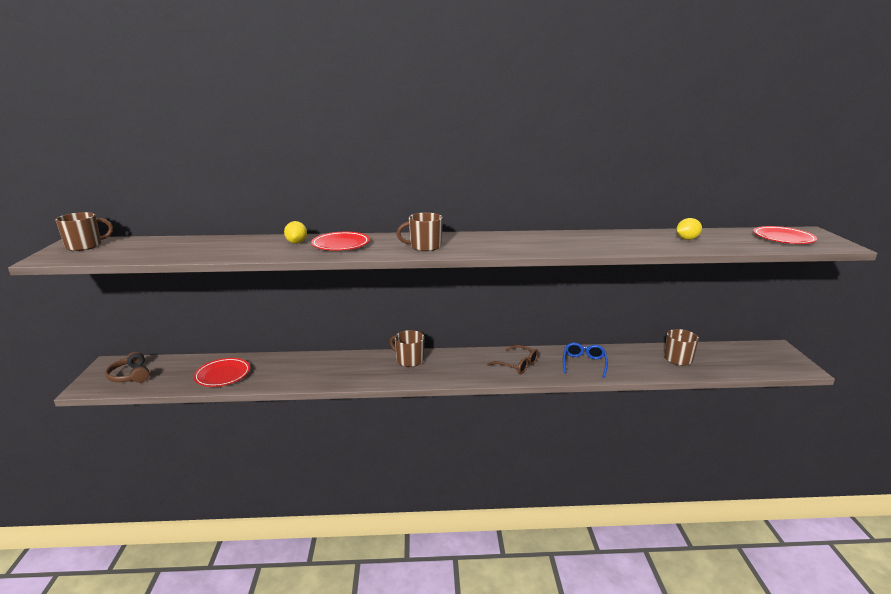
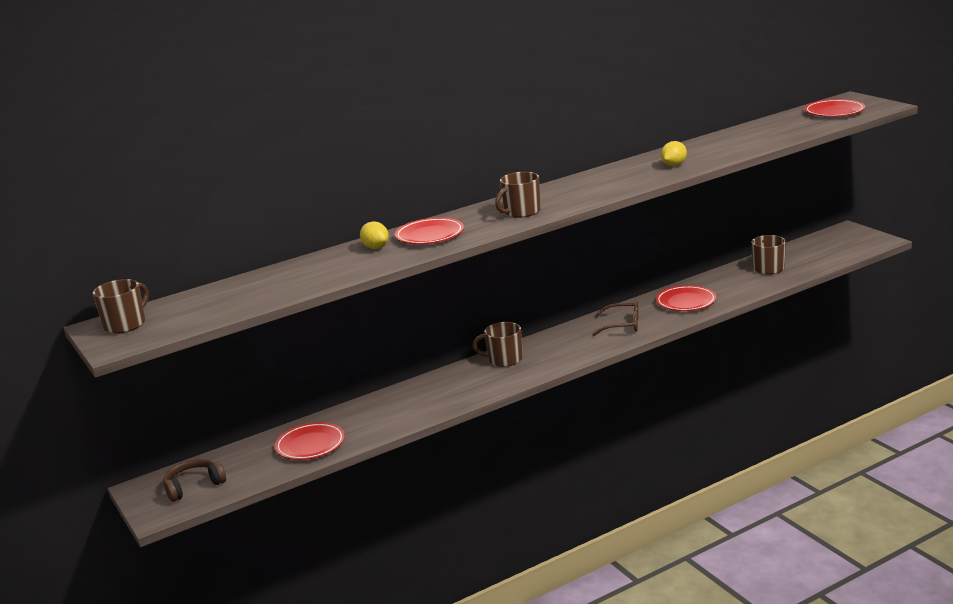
camera: 25 degrees left, 0 degrees up
brown headphones [105,351,150,383] -> brown headphones turned 120 degrees clockwise [163,459,226,502]
blue glasses [563,343,608,378] -> red plate [656,285,716,311]
yellow lemon [676,218,702,240] -> yellow lemon moved to [661,141,687,166]

